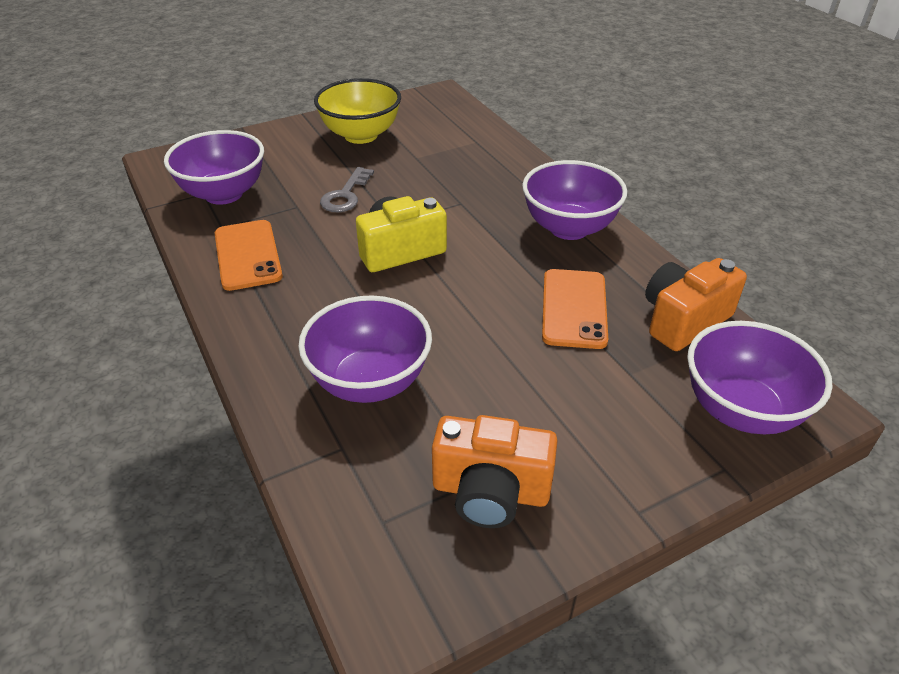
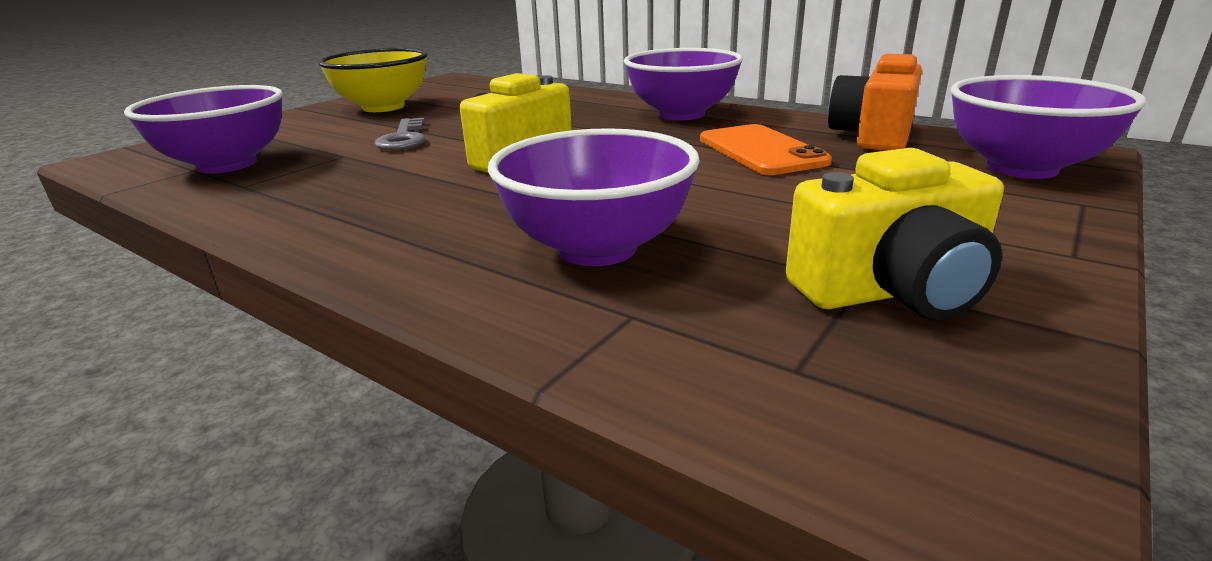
camera: 25 degrees left, 15 degrees down
orange phone [215,220,283,291] -> none
orange camera [432,415,558,528] -> yellow camera [786,148,1004,320]

